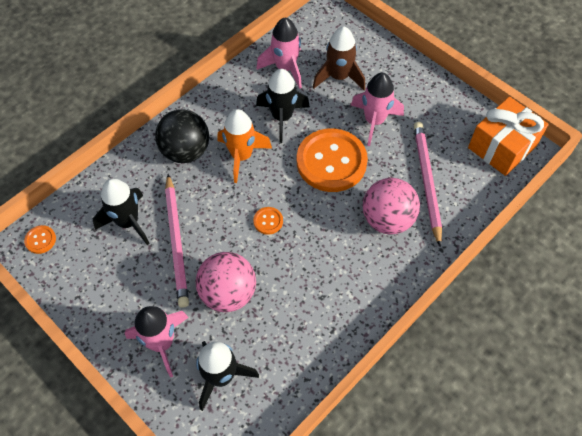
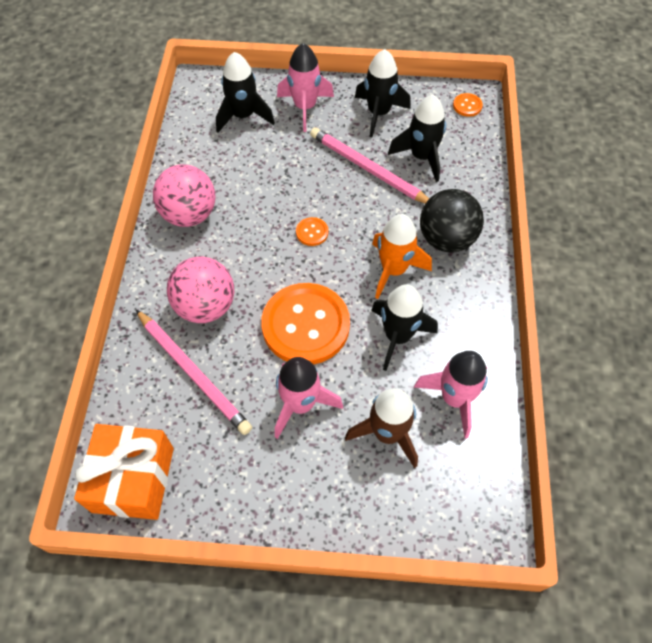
camera: 140 degrees right, 0 degrees up
pink ball [196,252,256,312] -> pink ball moved to [153,164,215,227]
none -> black rocket [355,49,411,137]

